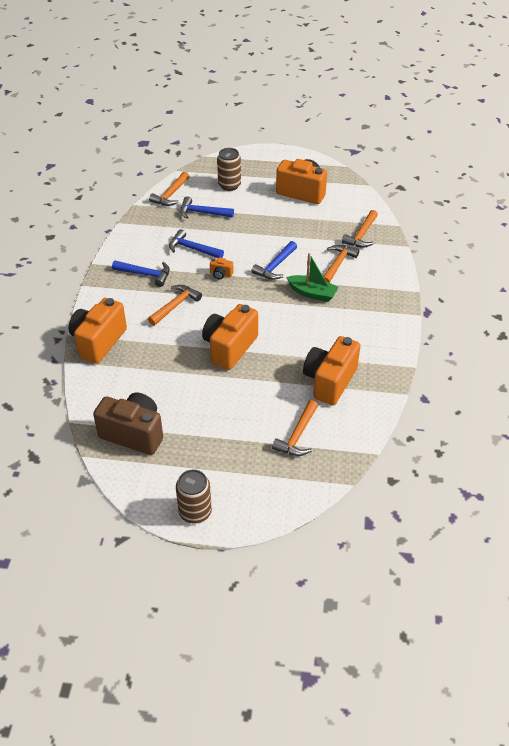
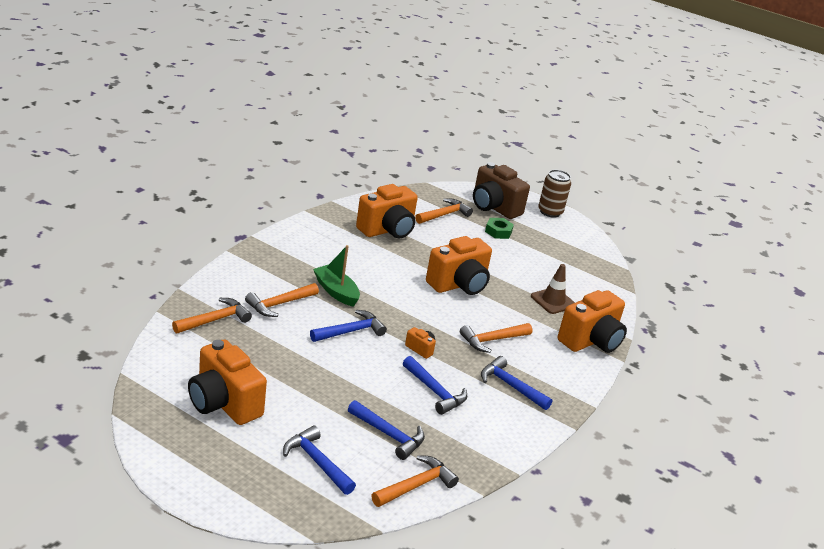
camera: 160 degrees left, 15 degrees down
brown camera [93,392,163,455] -> brown camera moved to [473,162,530,219]
brown can [217,148,241,191] -> blue hammer [283,426,356,495]
none -> green nut [485,218,514,239]
none -> brown traffic cone [531,264,575,314]

